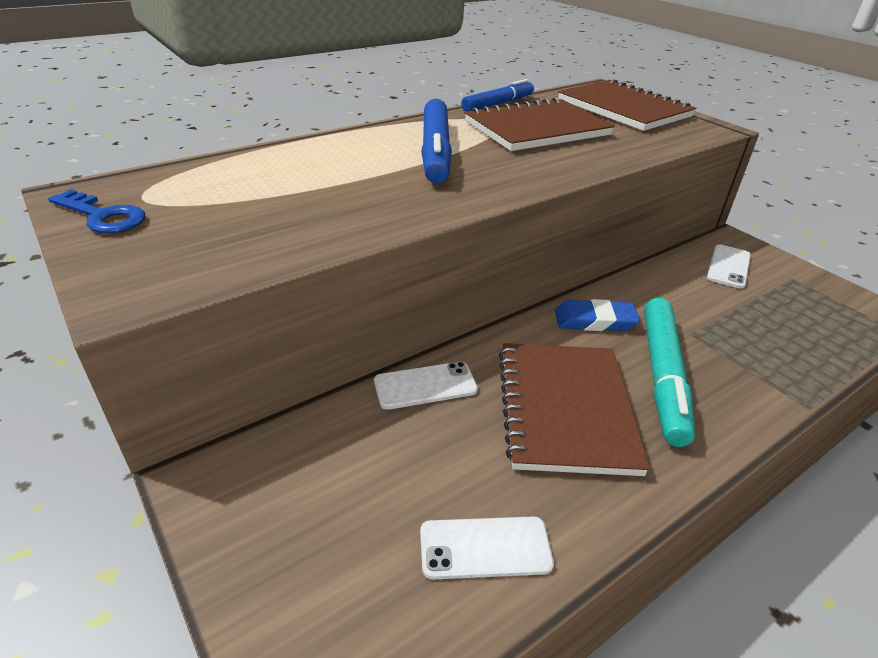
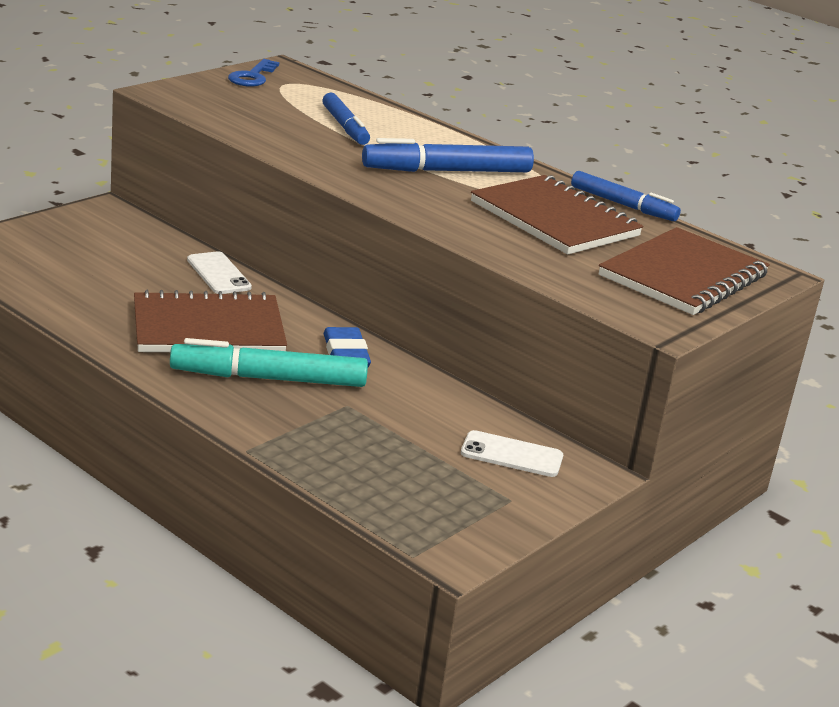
camera: 75 degrees right, 10 degrees down
white phone [420,516,554,579] -> none
none -> blue marker [322,93,370,145]

